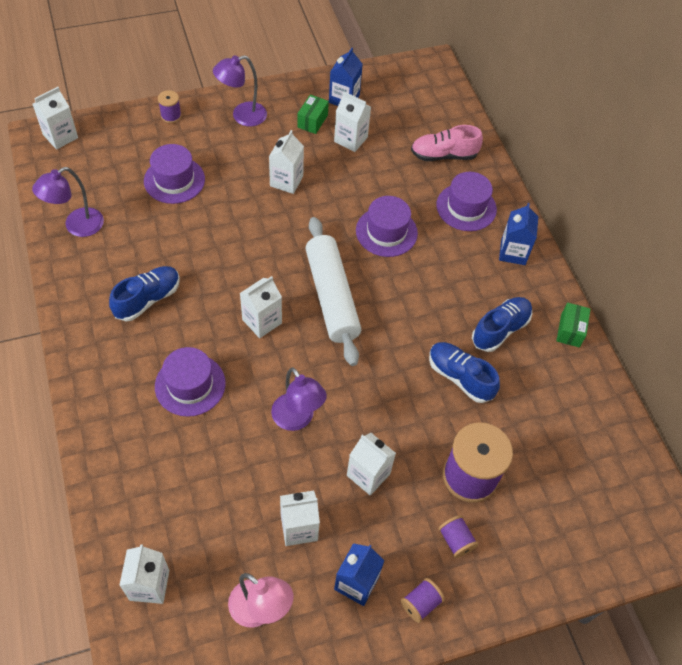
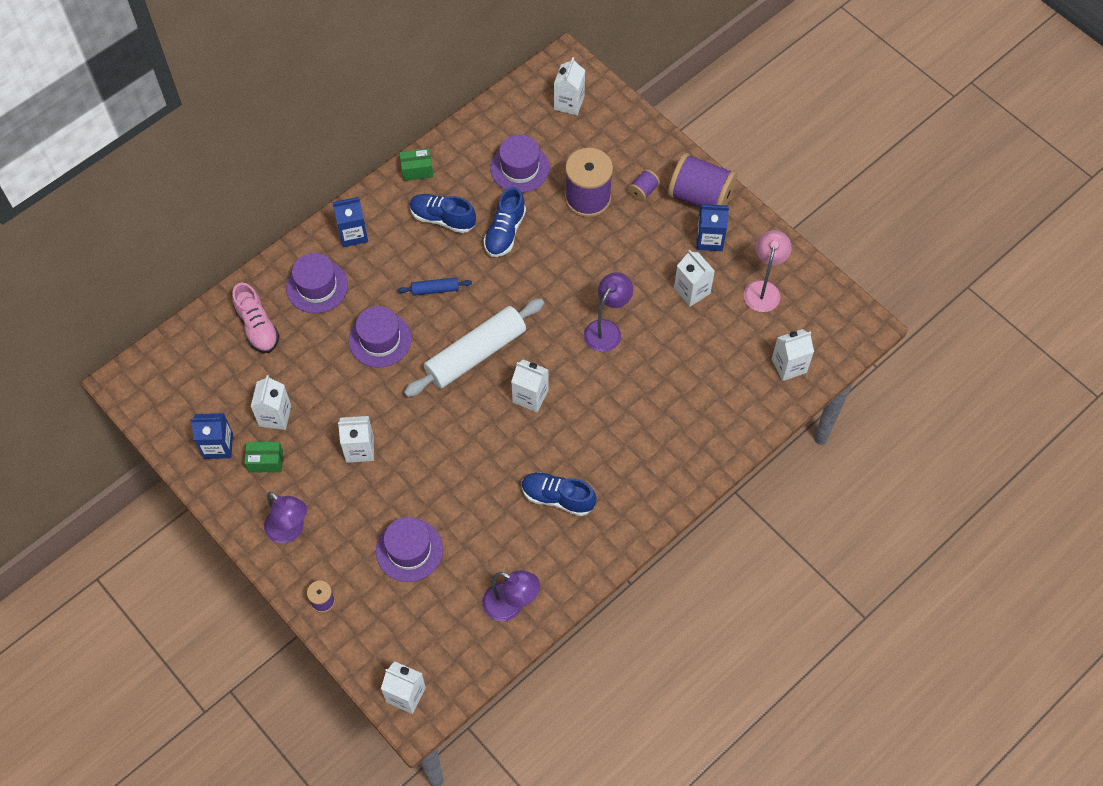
camera: 110 degrees left, 5 degrees up
purple hat [155,347,226,417] -> purple hat moved to [490,134,550,193]
white carton [347,433,396,495] -> white carton moved to [554,57,585,115]
purple spool [401,578,445,623] -> purple spool [668,153,737,207], size x2.16
none -> blue rolling pin [398,277,472,296]

